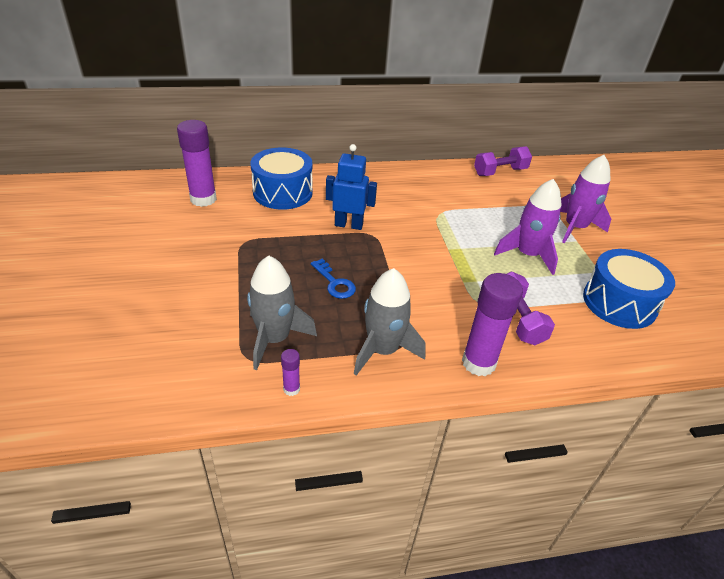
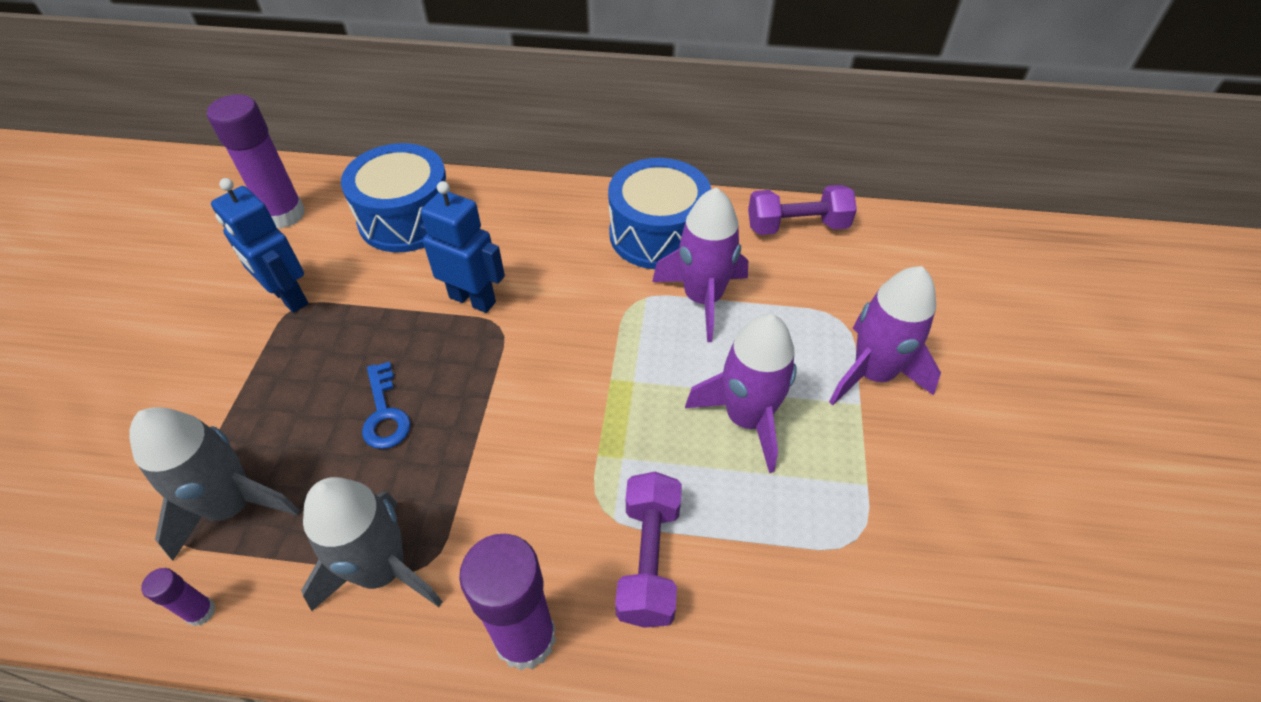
camera: 20 degrees right, 10 degrees up
blue drum [583,249,675,329] -> blue drum moved to [608,158,711,269]
none -> blue robot [211,178,308,313]
none -> purple rocket [652,187,748,342]

